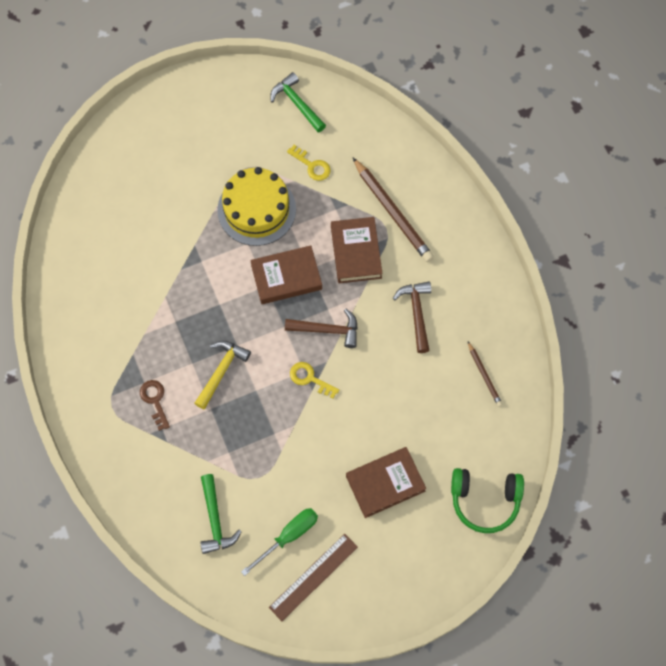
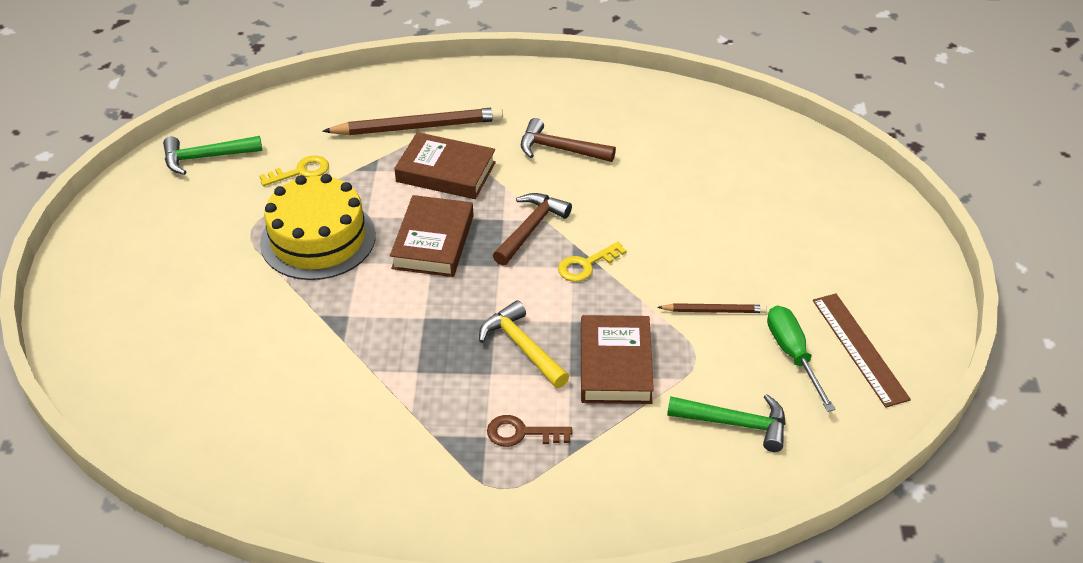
camera: 65 degrees left, 25 degrees down
brown book [346,447,426,518] -> brown book moved to [581,315,654,404]
green headphones [451,468,524,533] -> none
brown pencil [468,342,503,407] -> brown pencil moved to [657,303,767,313]

